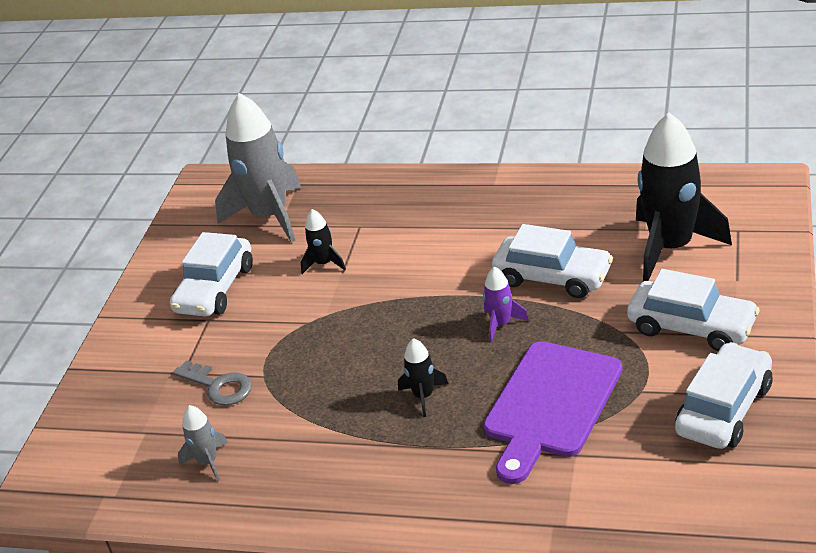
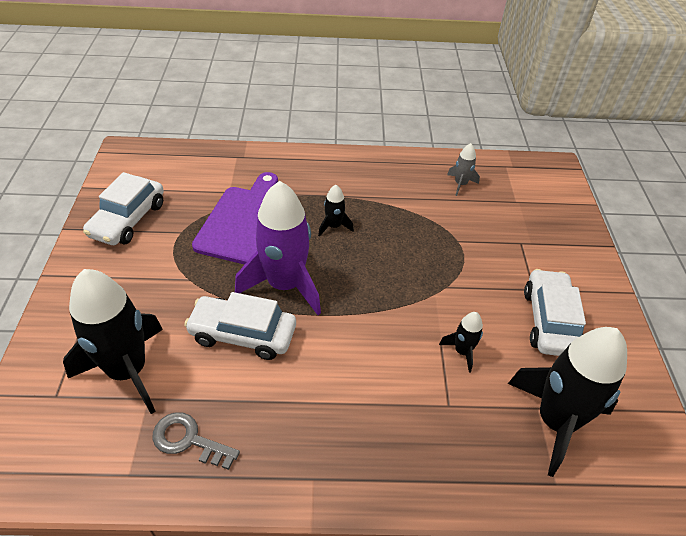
camera: 160 degrees right, 10 degrees up
grey key [173,360,252,406] -> grey key moved to [153,412,240,470]
grey rocket [215,93,301,243] -> black rocket [508,327,627,477]
purple rocket [483,267,529,342] -> purple rocket [235,181,321,315], size x2.24
white car [627,269,760,351] -> none

